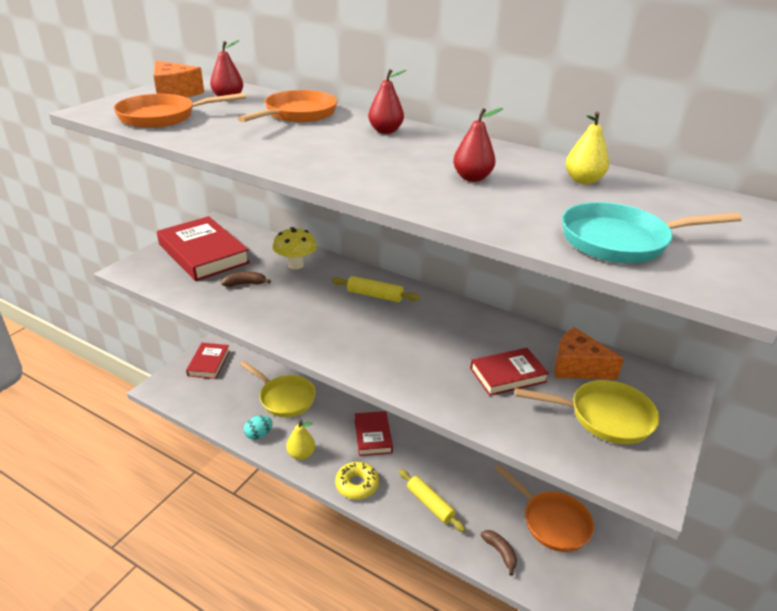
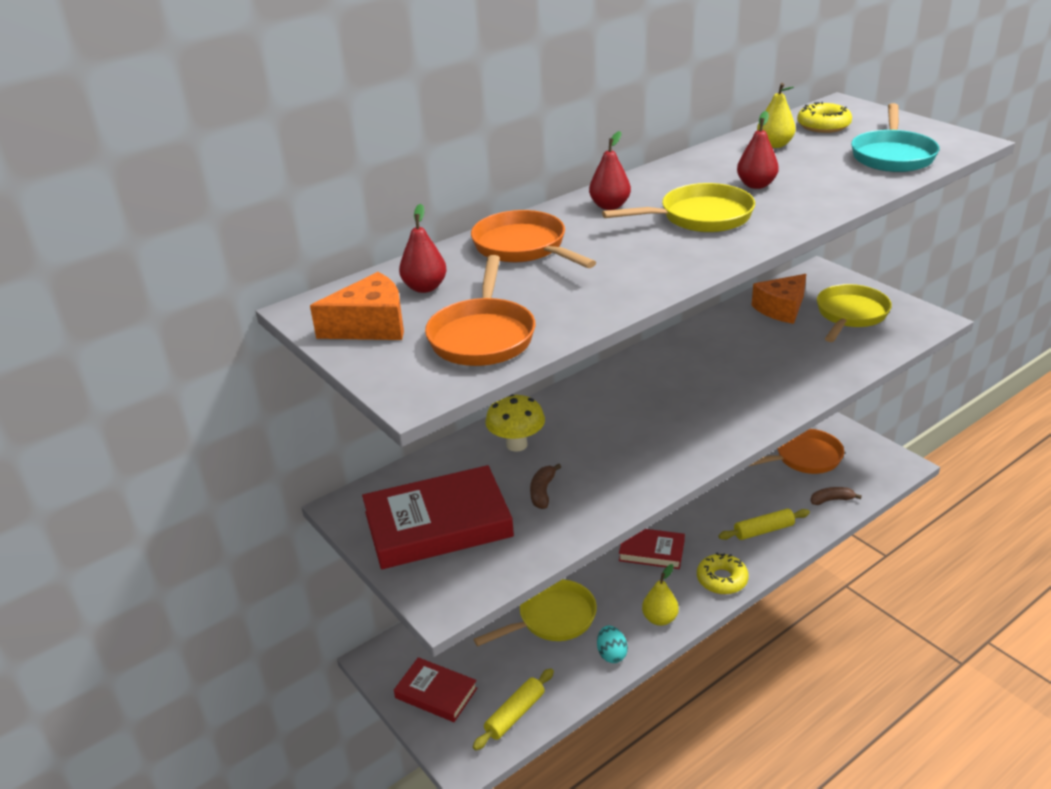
camera: 65 degrees left, 0 degrees up
yellow rolling pin [332,276,420,302] -> yellow rolling pin moved to [473,668,554,751]
red book [470,348,549,396] -> none
none -> yellow pan [602,183,755,232]
none -> yellow donut [797,102,852,133]

